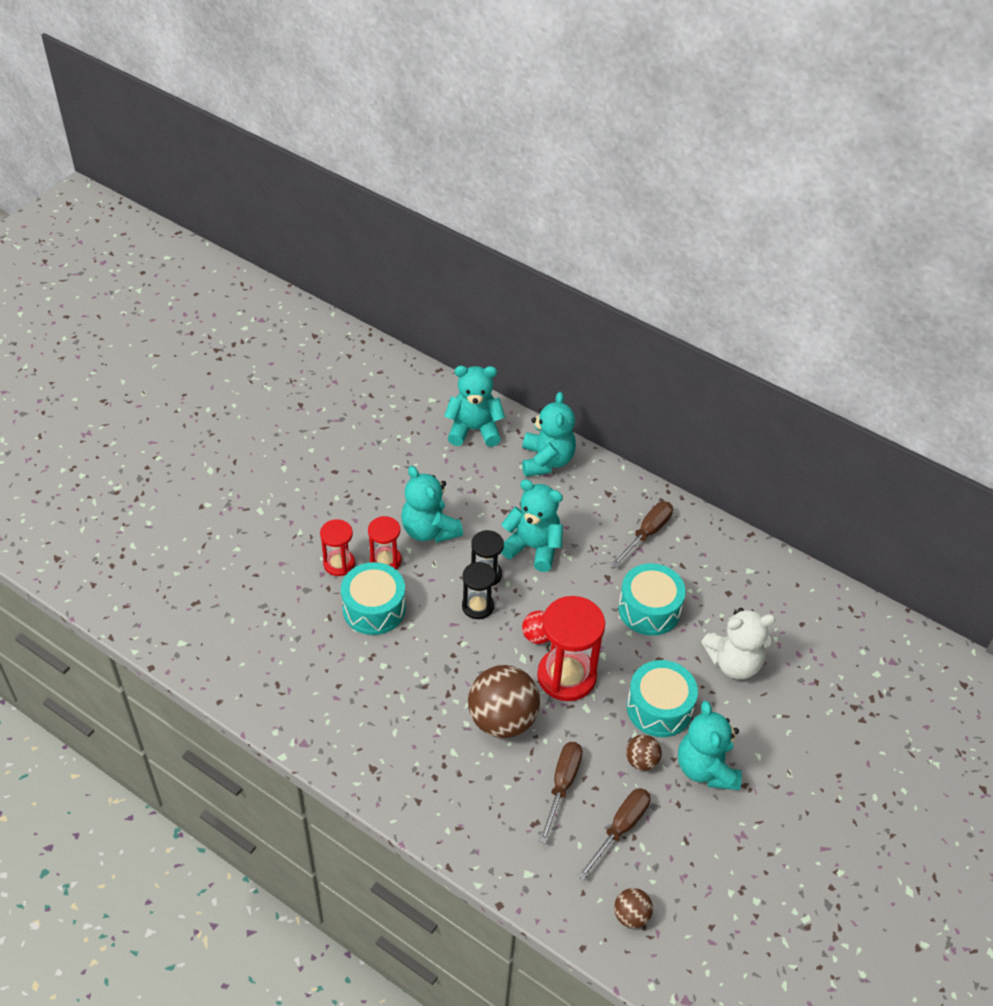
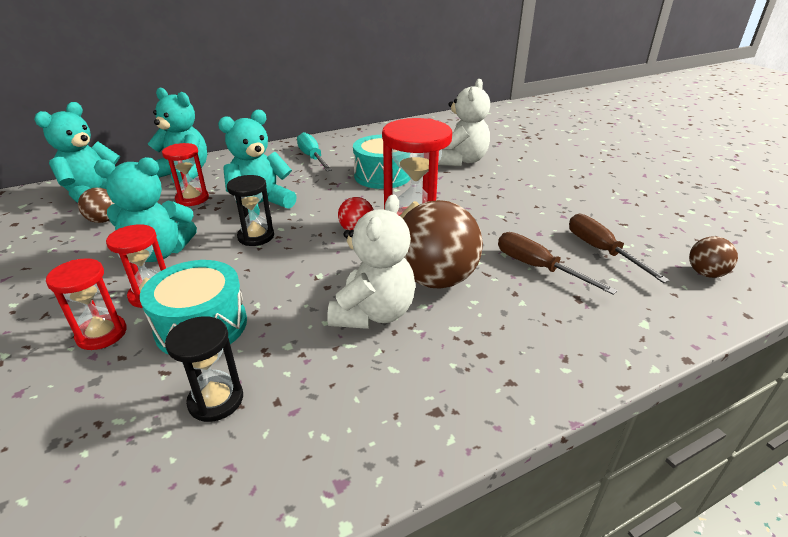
camera: 60 degrees left, 15 degrees down
black hourglass [462,562,496,619] -> black hourglass moved to [165,316,243,422]
brown screwdriver [611,502,673,567] -> turquoise screwdriver [297,132,332,171]
brown ball [626,734,662,771] -> brown ball moved to [78,188,114,223]
turquoise drum [627,660,698,737] -> none
turquoise teddy bear [678,701,742,790] -> none
none -> red hourglass [162,143,209,206]
none -> white teddy bear [327,194,415,329]

